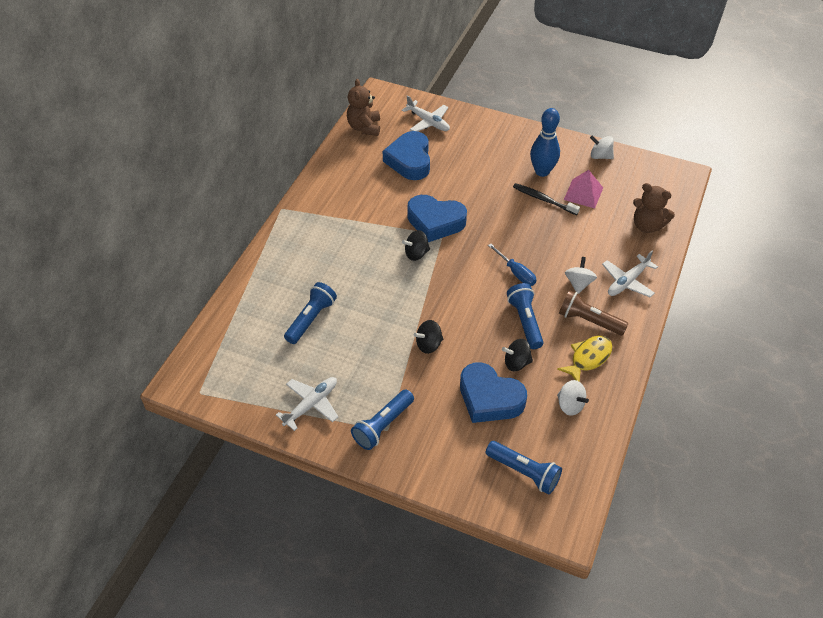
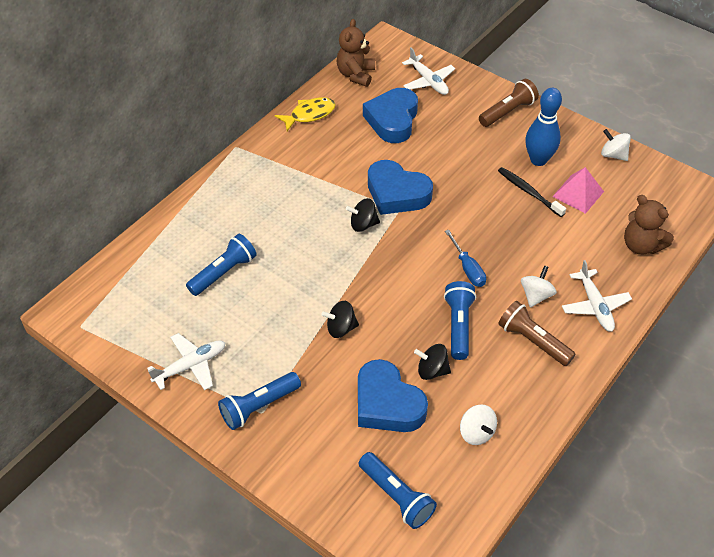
camera: 15 degrees right, 0 degrees up
yellow fish [557,336,612,382] -> yellow fish moved to [275,97,336,131]
white plane [602,251,658,297] -> white plane turned 75 degrees counterclockwise [562,260,632,332]
none -> brown flashlight [479,79,539,127]

